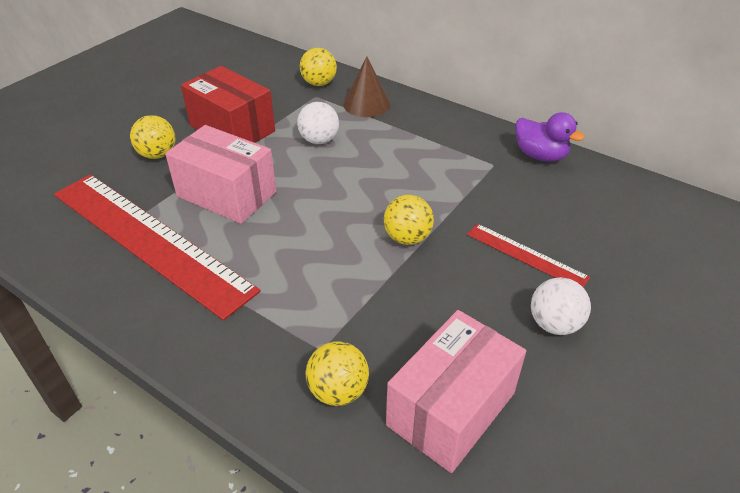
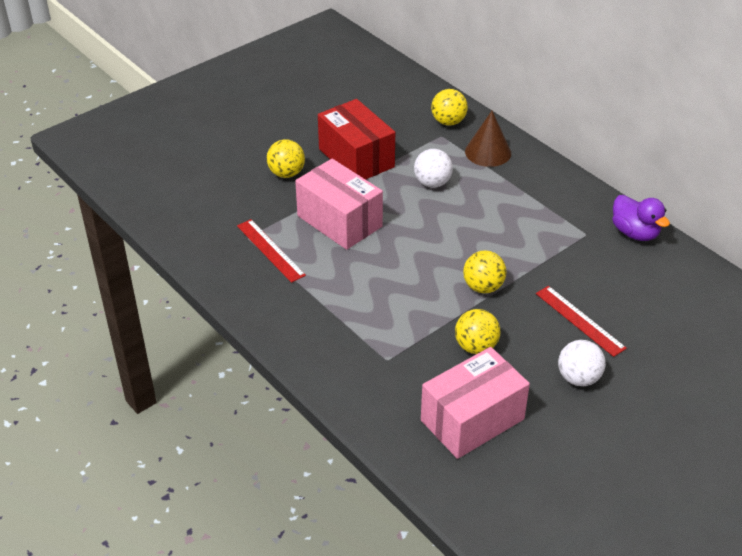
camera: 15 degrees right, 0 degrees up
red ruler [54,174,261,321] -> red ruler [237,219,306,283], size x0.45
yellow ball [306,341,369,406] -> yellow ball moved to [455,309,500,354]

